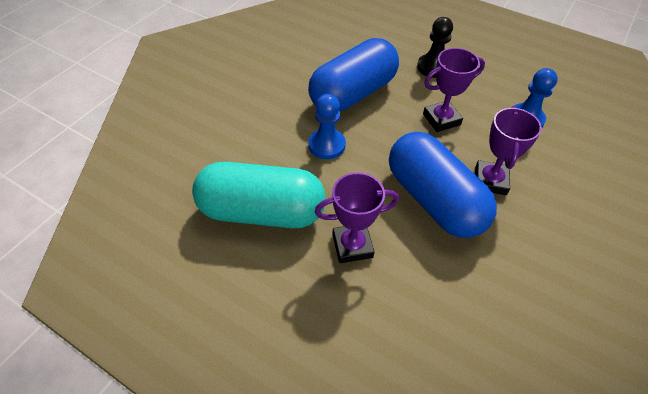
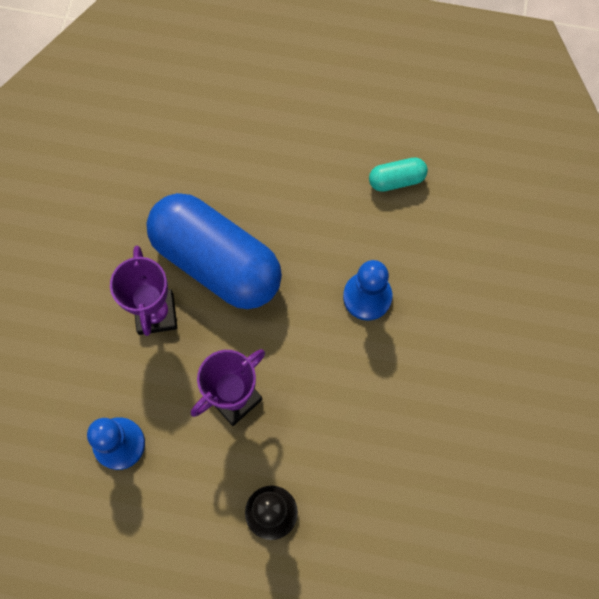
camera: 160 degrees right, 20 degrees up
turquoise capsule [192,162,326,228] -> turquoise capsule [369,158,428,192], size x0.41
blue capsule [308,38,399,112] -> none
purple trophy [315,172,399,263] -> none

